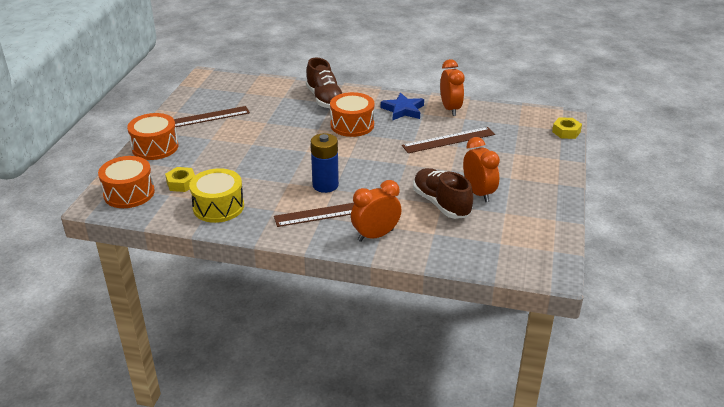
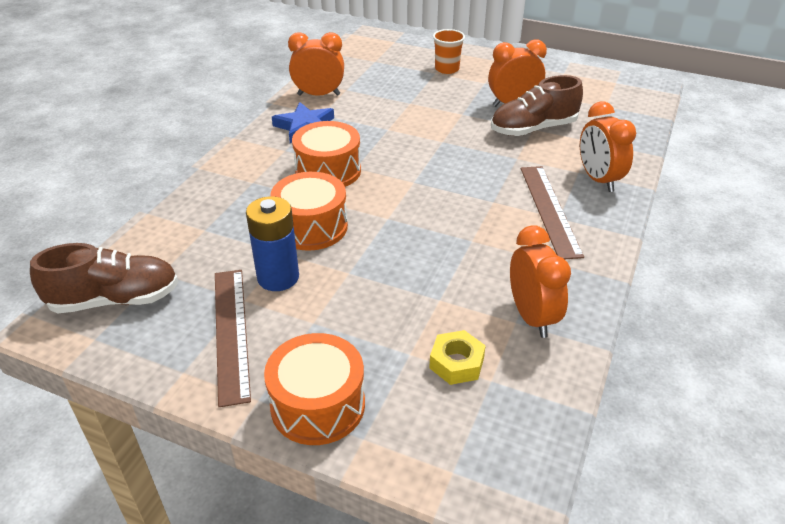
camera: 80 degrees left, 5 degrees up
orange drum [98,156,155,208] -> orange drum moved to [270,172,348,251]
yellow drum [189,168,244,223] -> orange clock [510,226,571,338]
brown shoe [306,58,342,108] -> brown shoe moved to [30,243,178,313]
blue battery [311,133,339,193] -> blue battery moved to [246,196,299,291]
brown ruler [402,127,495,153] -> none
yellow nut [552,117,582,139] -> none
none -> orange cup [433,29,465,74]

